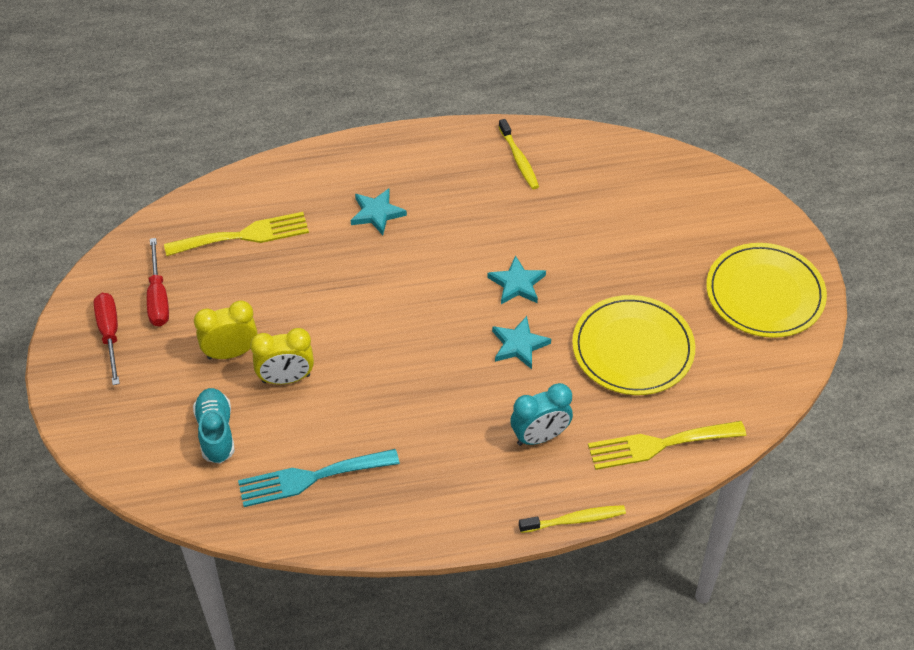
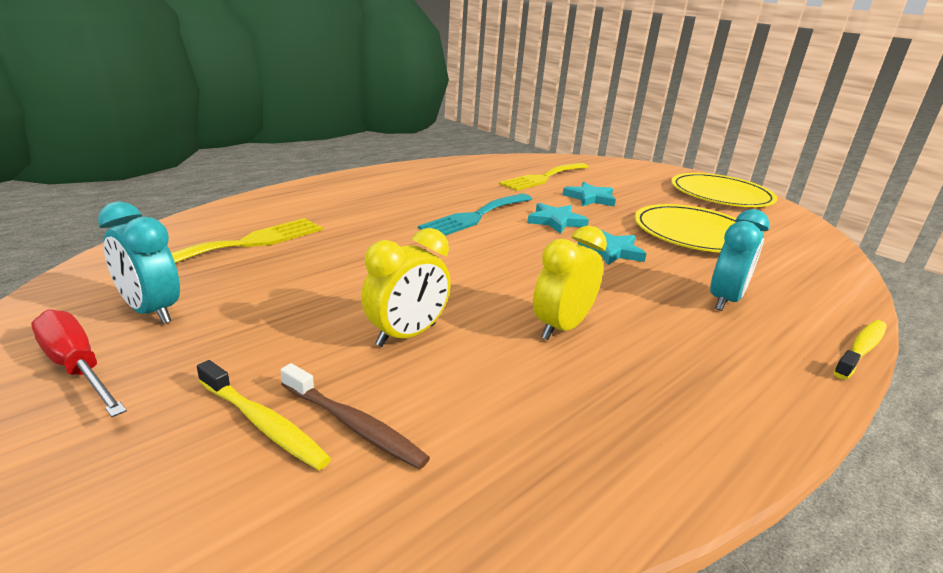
camera: 35 degrees left, 25 degrees down
red screwdriver [147,238,169,327] -> turquoise clock [98,201,180,324]
turquoise shoe [193,388,235,464] -> brown toothbrush [280,363,430,469]
yellow clock [194,301,258,359] -> yellow clock moved to [533,226,607,340]
turquoise fork [238,449,400,507] -> turquoise fork moved to [418,194,532,236]
turquoise star [351,188,407,235] -> turquoise star moved to [563,182,616,206]
yellow toothbrush [499,119,539,189] -> yellow toothbrush moved to [197,360,331,470]
yellow fork [588,421,746,470] -> yellow fork moved to [499,163,588,191]

